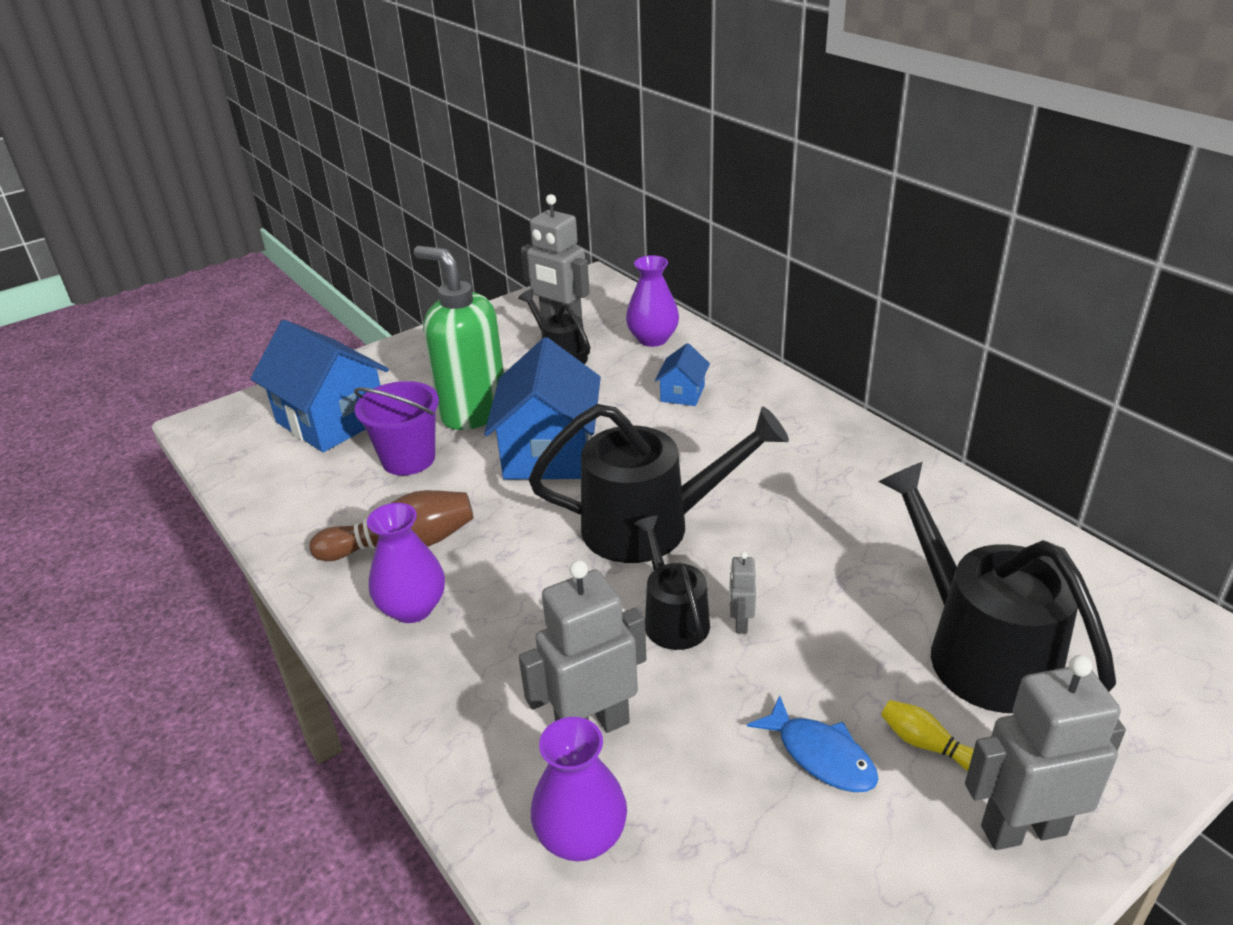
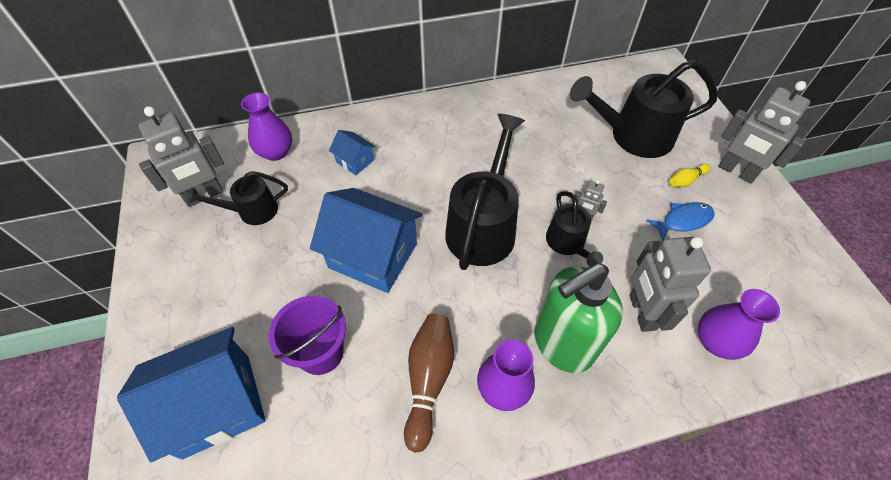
camera: 70 degrees left, 20 degrees up
green soap dispenser [414,246,504,430] -> green soap dispenser moved to [535,263,623,373]
black watering can [634,516,710,650] -> black watering can turned 105 degrees counterclockwise [546,191,603,267]
grey robot [965,655,1126,850] -> grey robot turned 60 degrees counterclockwise [719,81,810,183]

